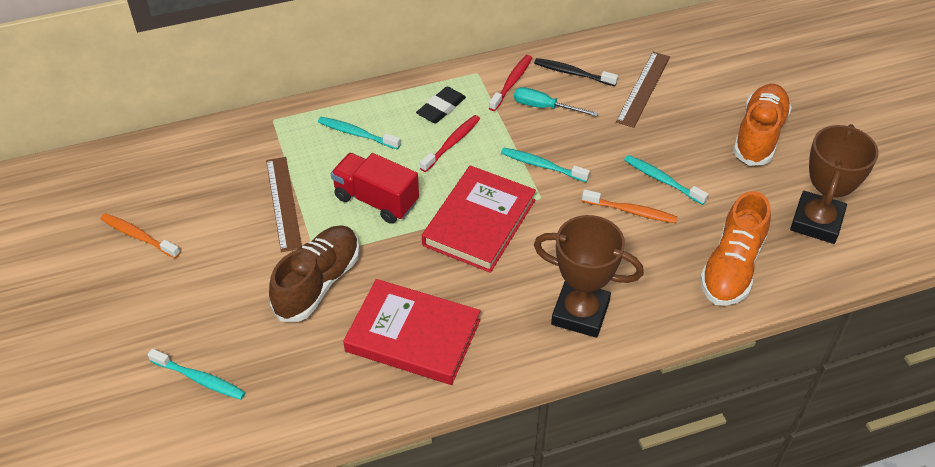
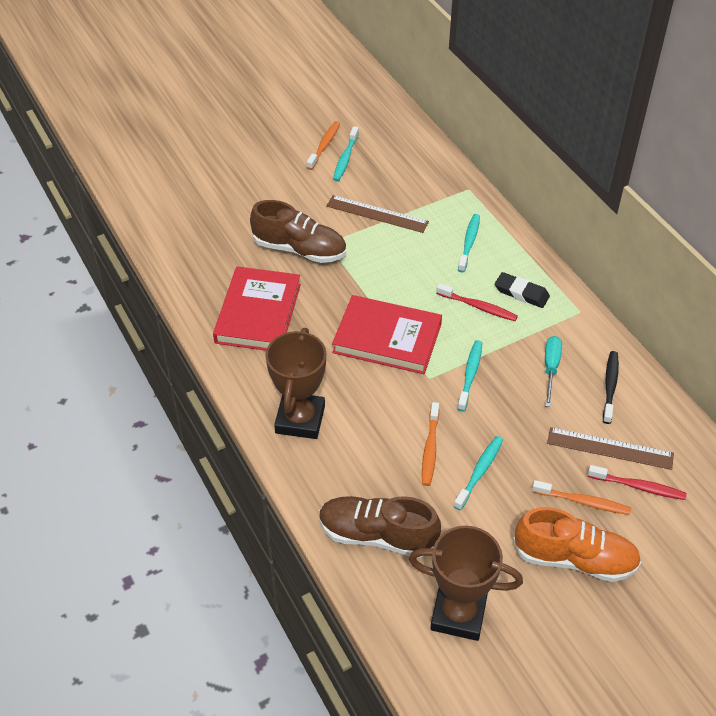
camera: 80 degrees right, 0 degrees up
turquoise toothbrush [148,349,246,400] -> turquoise toothbrush moved to [333,126,359,181]
brown ruler [266,157,302,252] -> brown ruler turned 45 degrees clockwise [327,195,429,233]
red truck [331,153,419,224] -> none
red toothbrush [489,55,532,111] -> red toothbrush moved to [588,465,687,500]
orange shoe [700,191,771,306] -> brown shoe [319,496,441,558]
none -> orange toothbrush [532,480,631,515]

